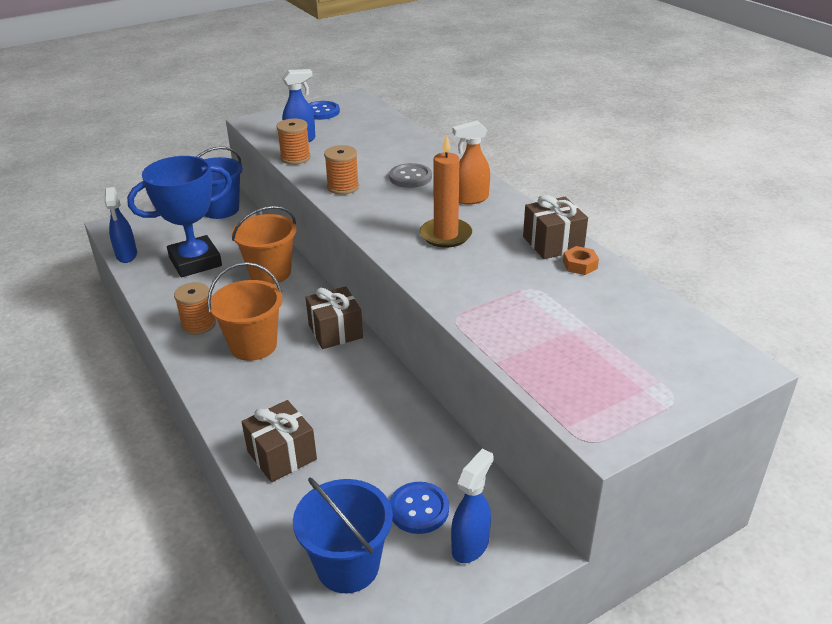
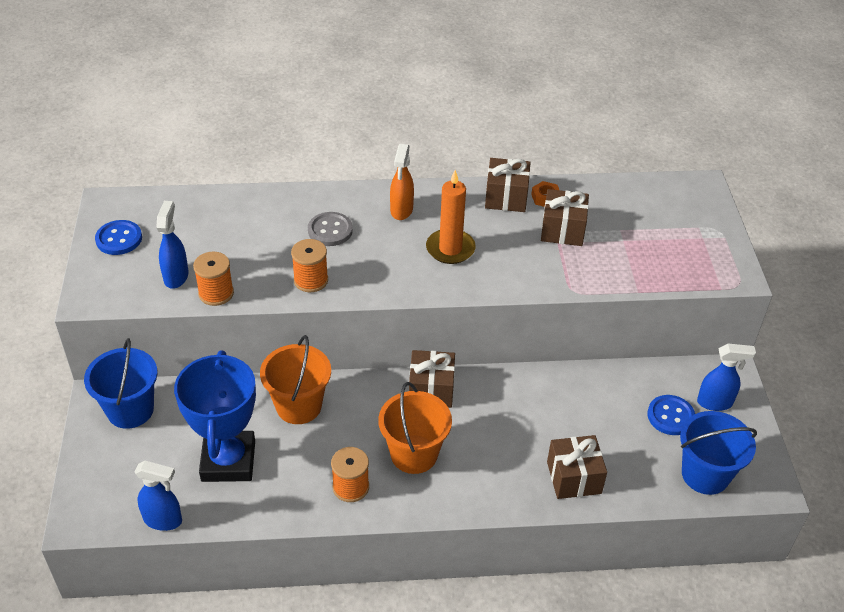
camera: 65 degrees left, 10 degrees up
blue spray bottle [451,449,494,563] -> blue spray bottle turned 120 degrees clockwise [697,344,756,411]
none -> brown gift [541,189,589,246]

